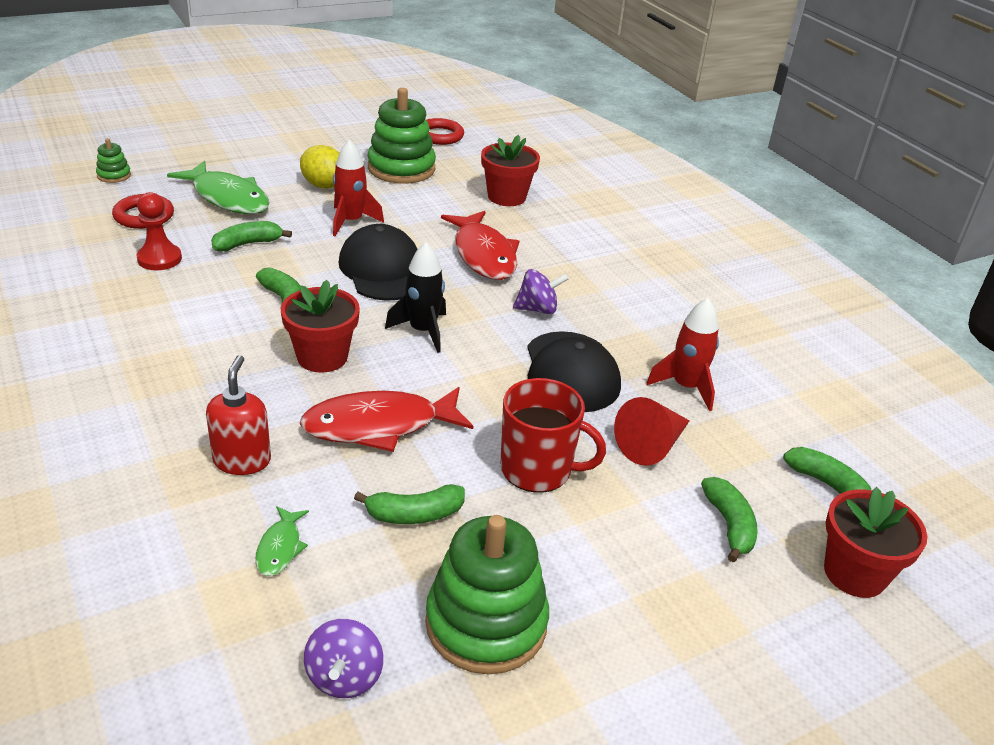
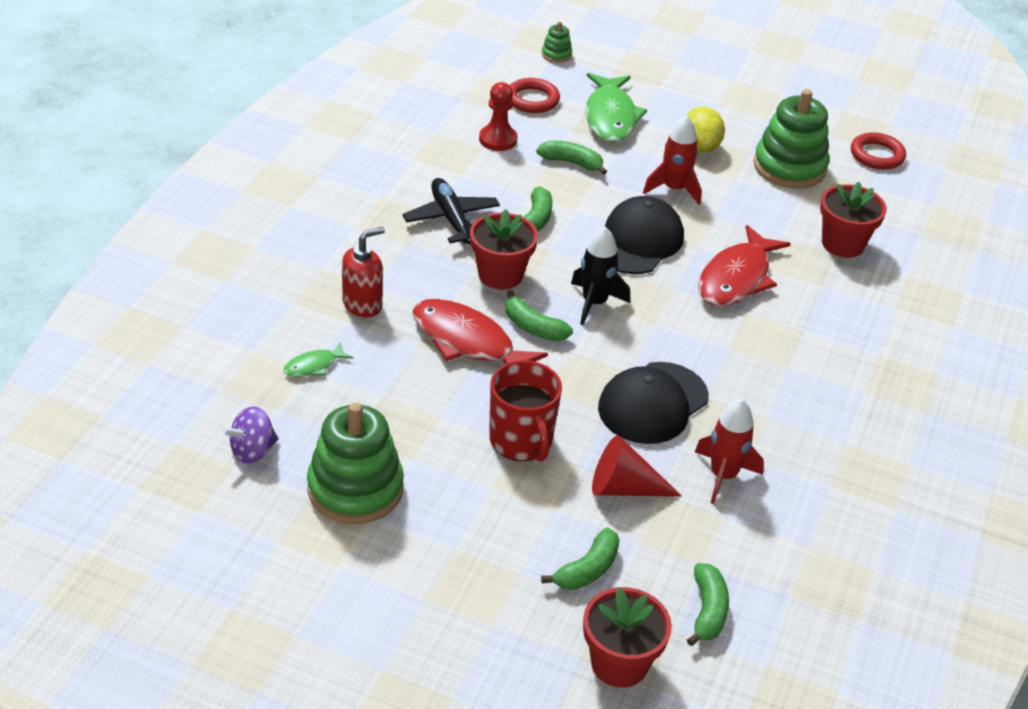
camera: 50 degrees right, 5 degrees up
green banana [354,484,465,524] -> green banana moved to [506,290,573,341]
purple spinning top [513,269,569,314] -> none
none -> black plane [402,178,500,244]

